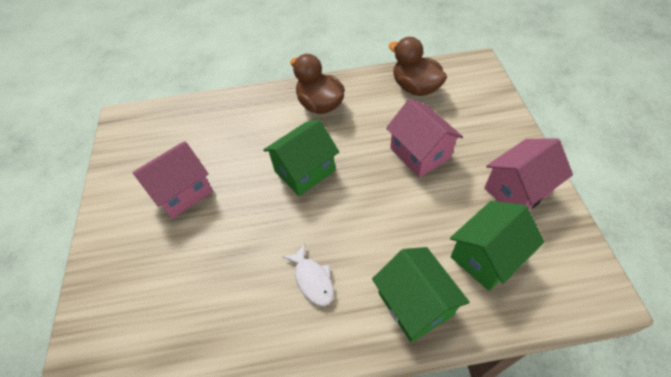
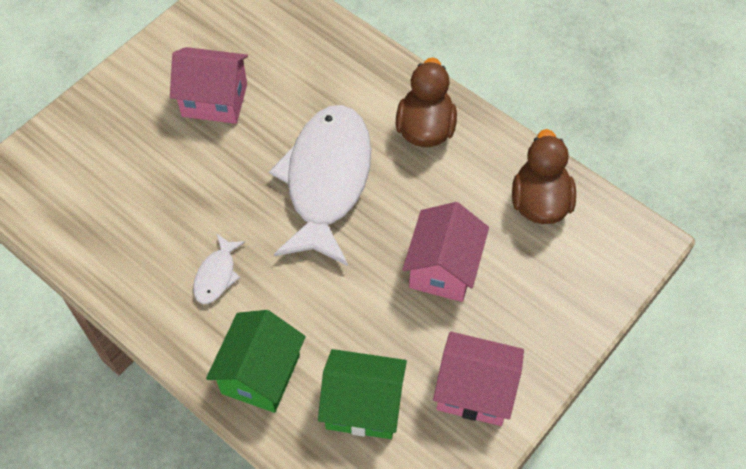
camera: 45 degrees right, 5 degrees up
green house [263,119,339,196] -> white fish [269,105,371,266]

